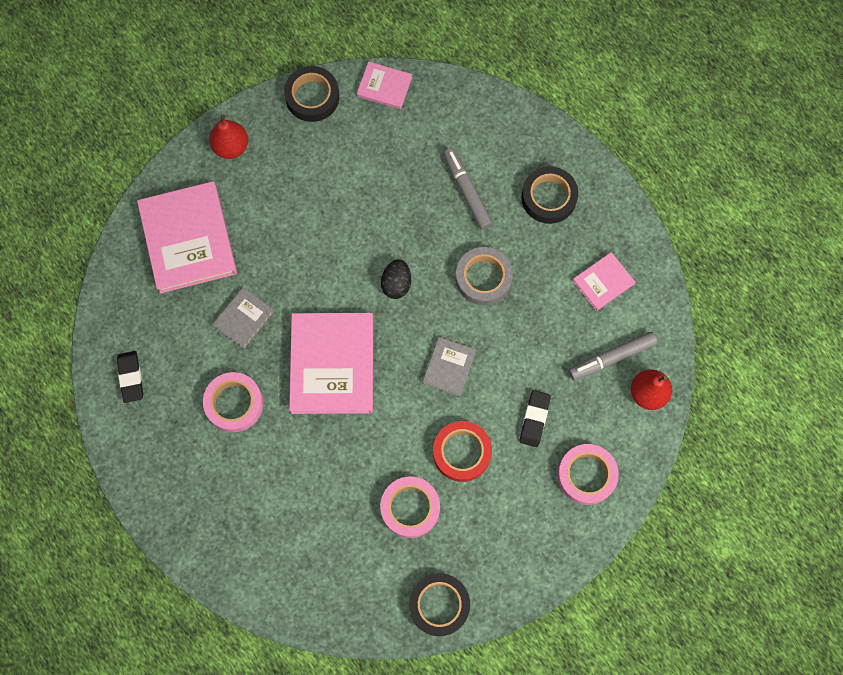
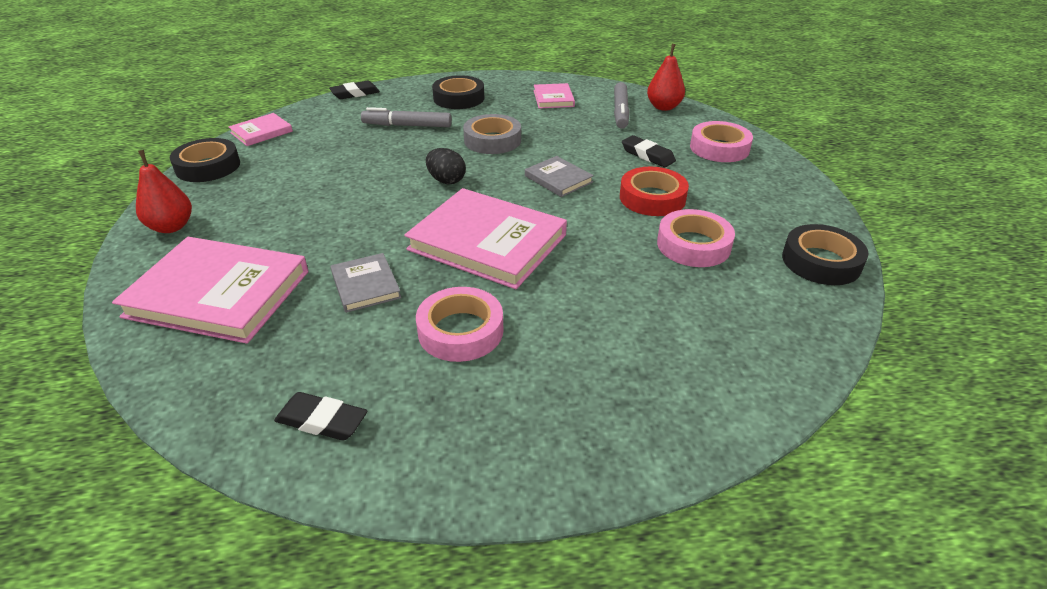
camera: 60 degrees left, 35 degrees down
none -> black eraser [329,81,380,99]

